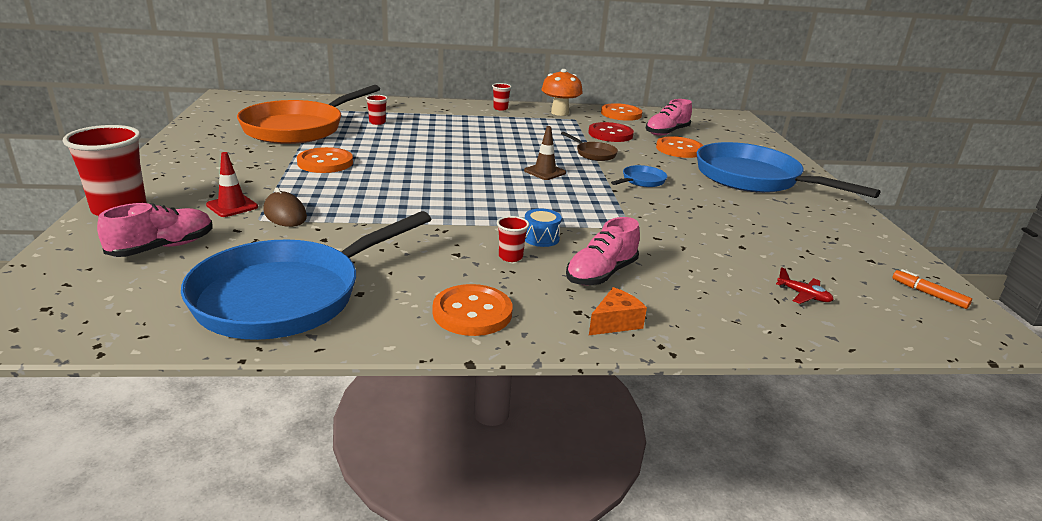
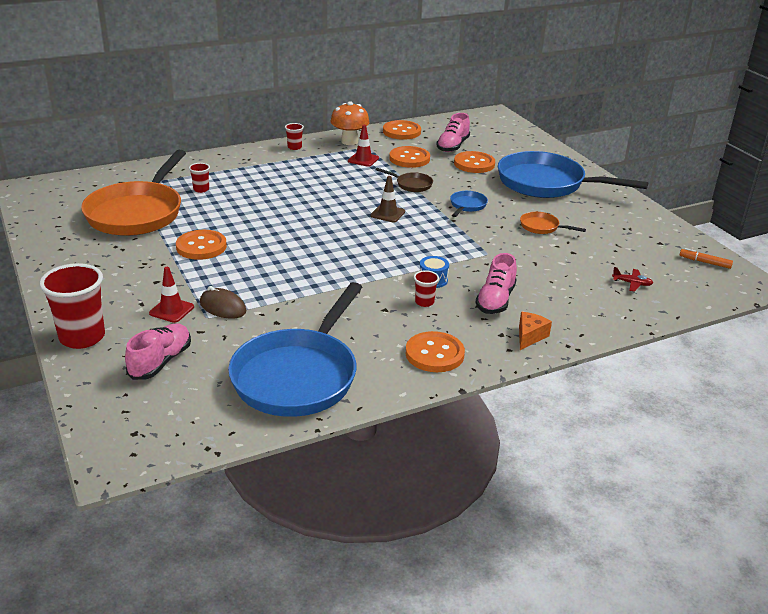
camera: 20 degrees left, 5 degrees up
red button [588,122,634,142] -> orange button [389,146,430,168]
none -> red traffic cone [348,125,379,167]
none -> orange pan [520,212,586,234]

